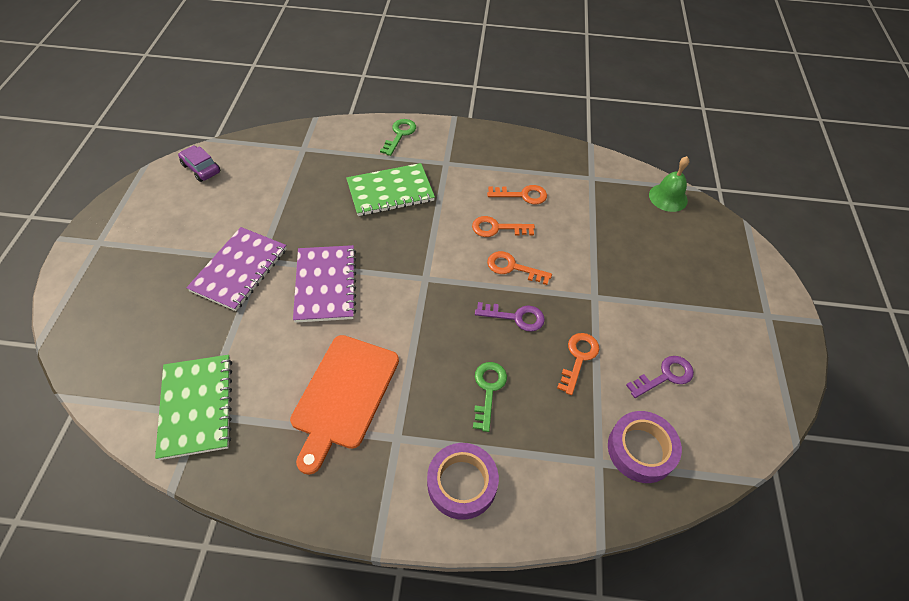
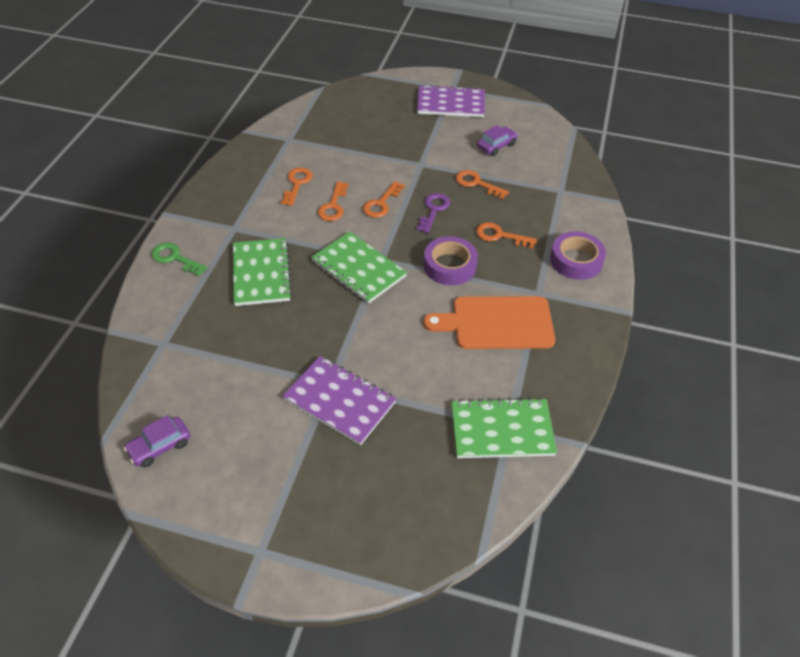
camera: 80 degrees left, 5 degrees down
orange cutting board [290,335,399,475] -> orange cutting board turned 150 degrees clockwise [423,296,555,349]
purple notebook [293,245,356,323] -> purple notebook moved to [417,85,485,117]
green key [473,362,507,432] -> orange key [476,222,537,249]
purple tape [608,411,682,483] -> purple tape moved to [424,236,478,285]
purple key [626,356,694,398] -> purple car [477,125,518,156]
green bell [649,156,689,212] -> none
none -> green notebook [311,232,407,304]

